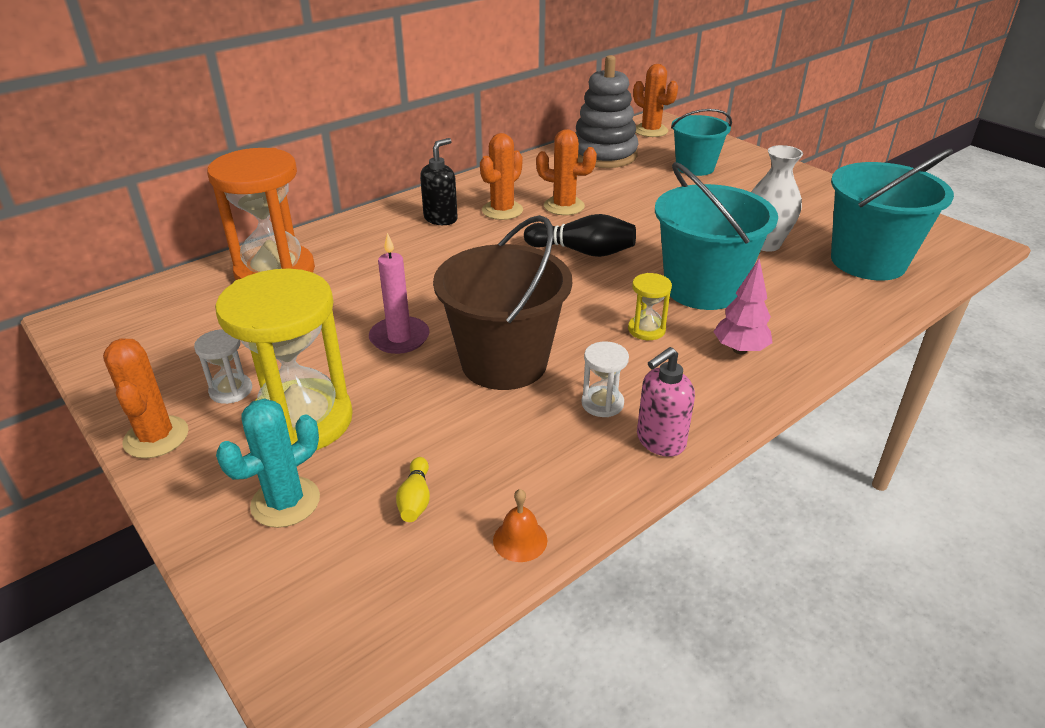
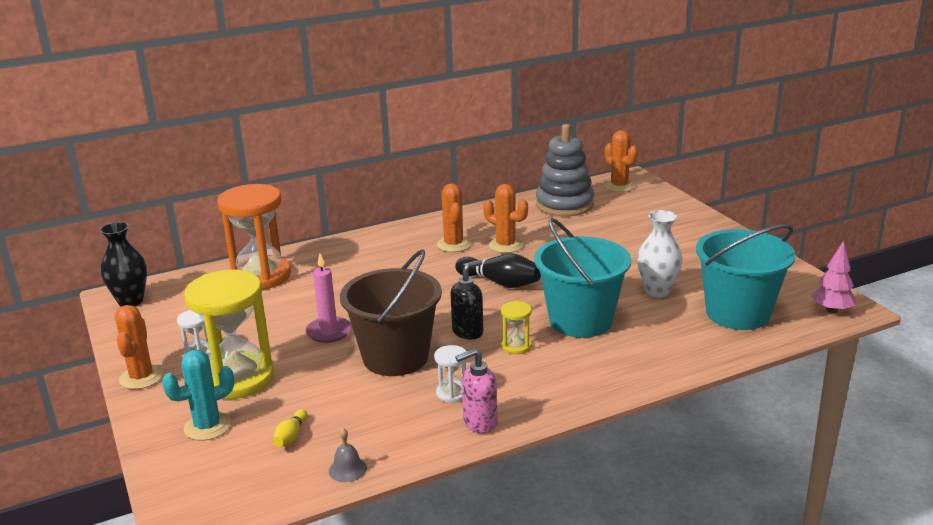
camera: 15 degrees right, 10 degrees down
black soap dispenser [420,138,458,225] -> black soap dispenser moved to [450,260,484,340]
orange cactus [480,133,523,220] -> orange cactus turned 60 degrees counterclockwise [437,183,471,252]
orange bell [493,489,547,562] -> grey bell [329,428,367,482]
turquoise bucket [671,109,732,176] -> none
pink tree [713,258,772,354] -> pink tree moved to [811,241,856,313]
none -> black vase [100,222,147,307]

